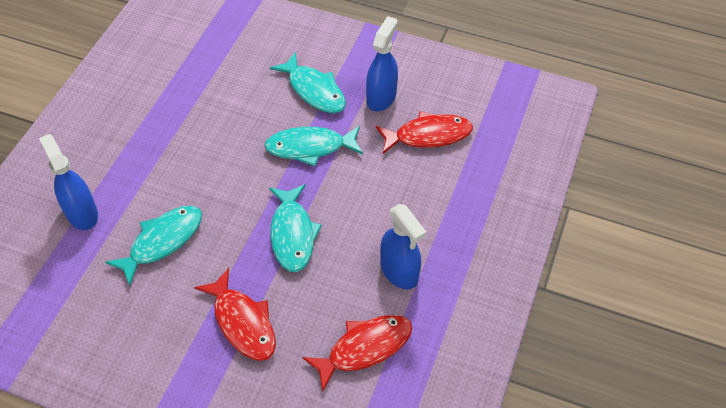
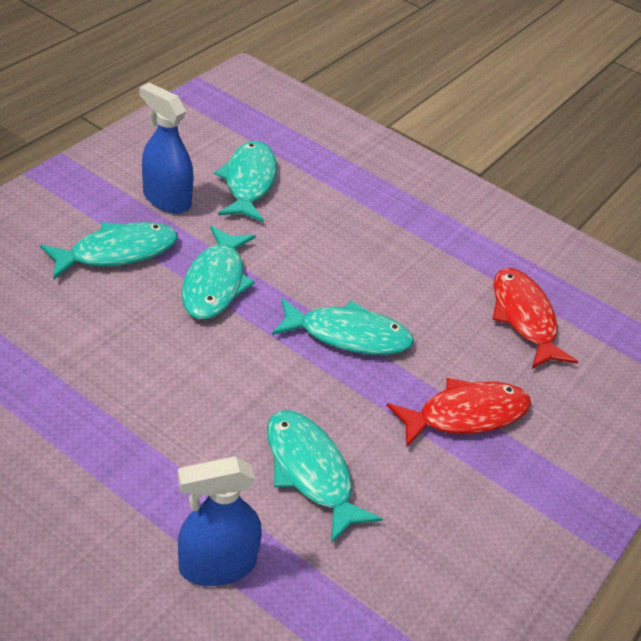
camera: 80 degrees left, 10 degrees down
red fish [376,111,473,154] -> turquoise fish [214,141,277,222]
blue spray bottle [380,204,426,289] -> none

